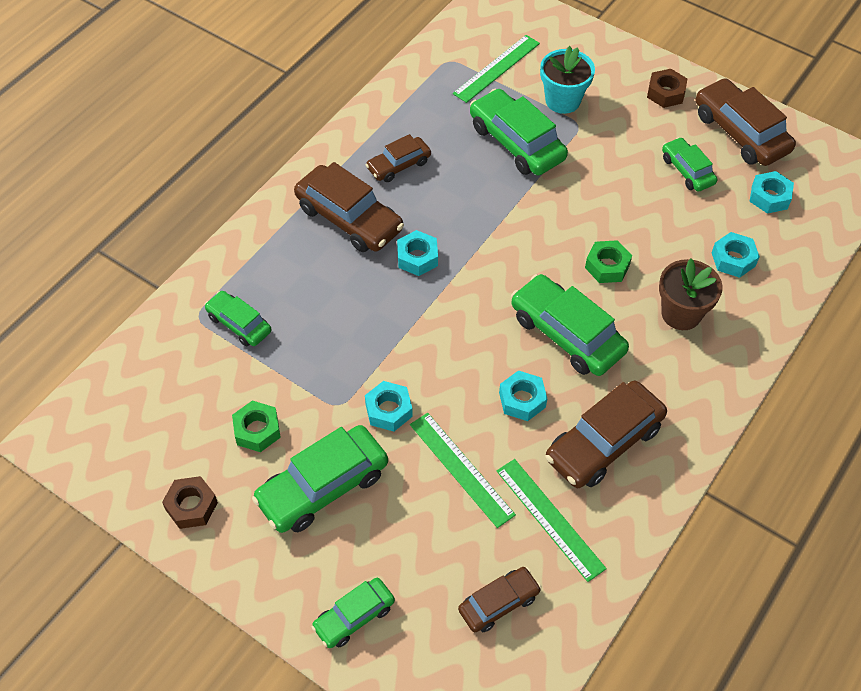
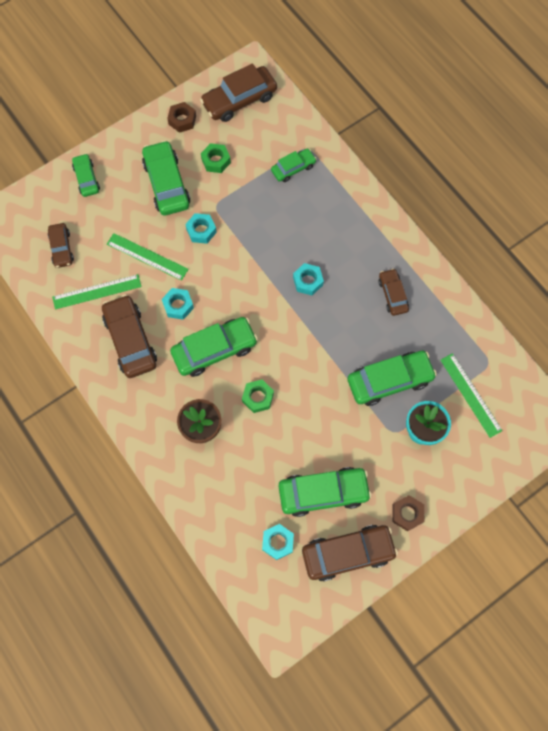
camera: 110 degrees right, 15 degrees up
brown car [294,162,404,252] -> brown car moved to [200,63,277,122]
green ruler [410,413,516,528] -> green ruler turned 45 degrees clockwise [107,233,189,281]
green car [662,137,717,191] -> green car [278,467,372,517], size x1.72
turquoise nut [712,232,760,278] -> none

